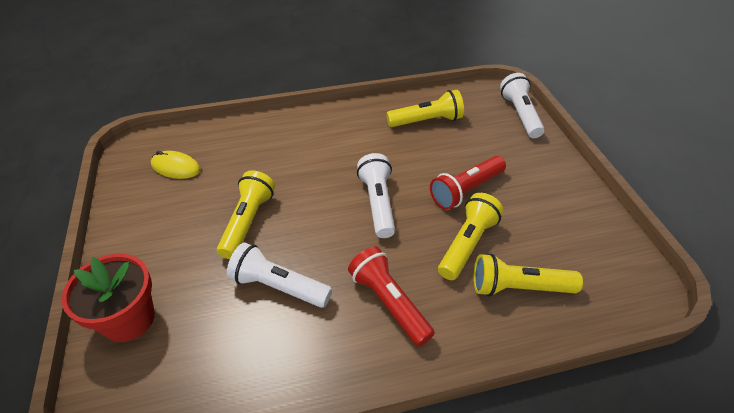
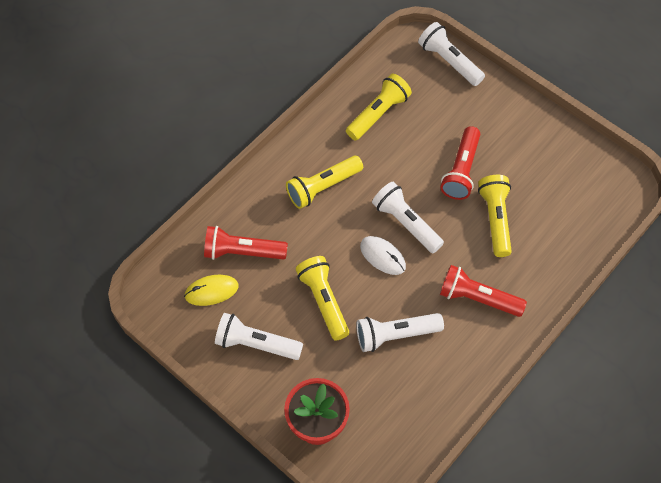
camera: 35 degrees left, 15 degrees up
yellow flashlight [474,253,583,297] -> yellow flashlight moved to [286,156,363,209]
none -> red flashlight [204,226,288,260]
none -> white flashlight [215,313,303,360]
none -> white mouse [360,236,406,275]

